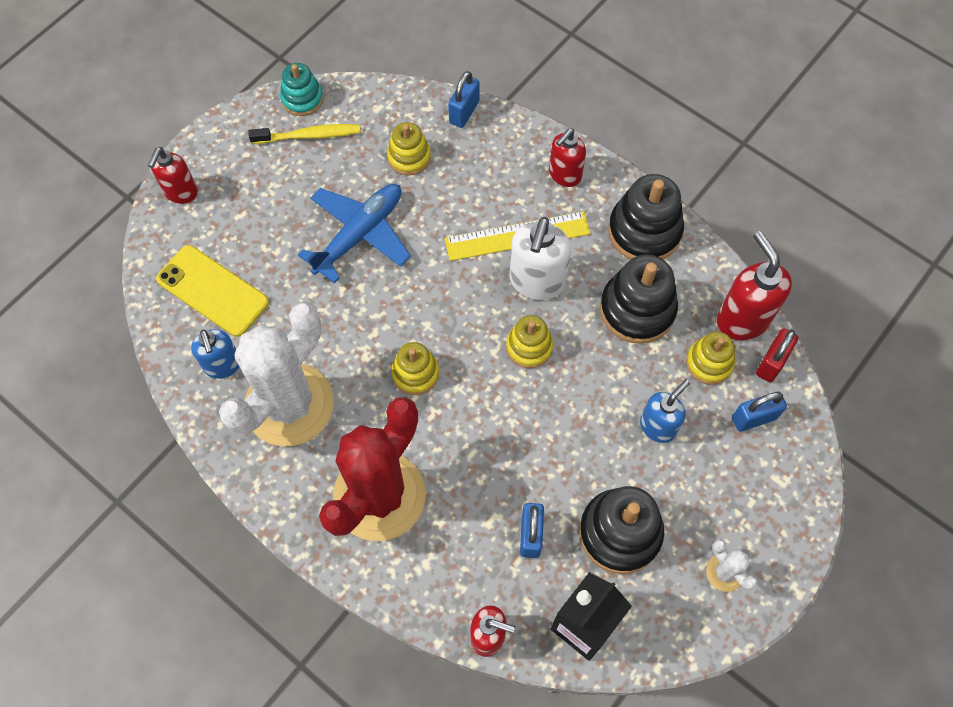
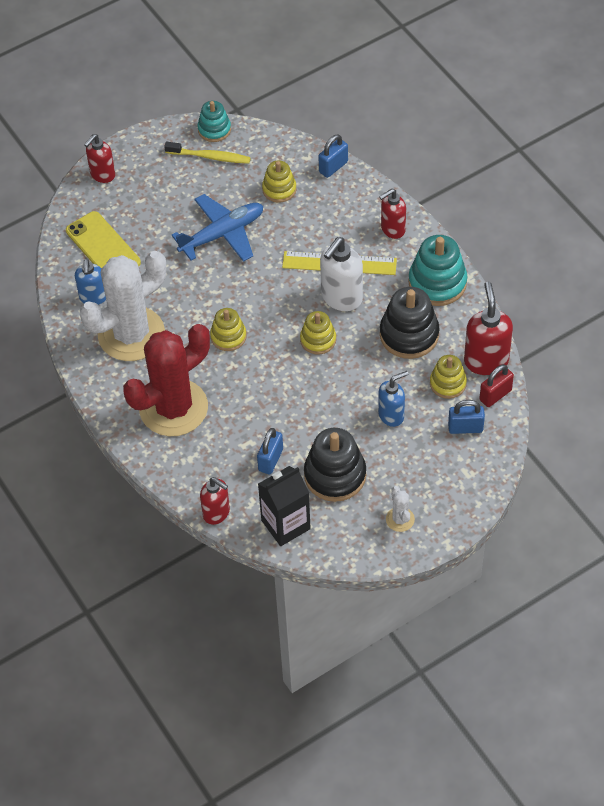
camera: 20 degrees right, 10 degrees down
black stacking toy [608,174,684,260] -> turquoise stacking toy [408,235,467,306]

